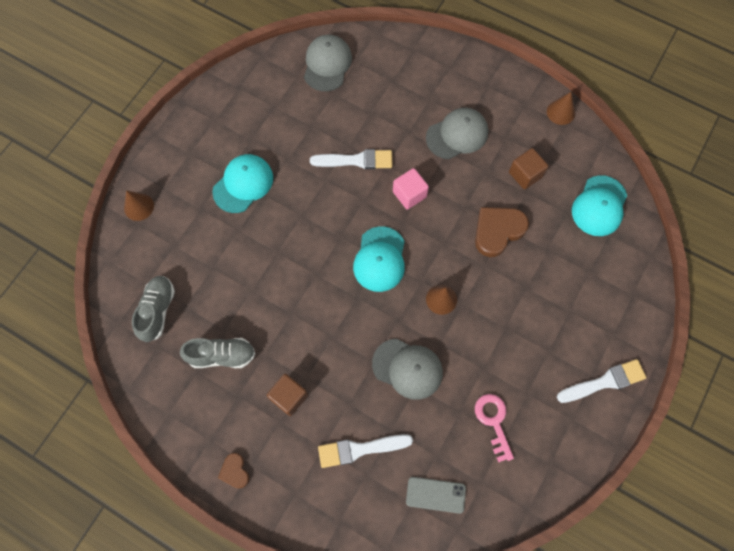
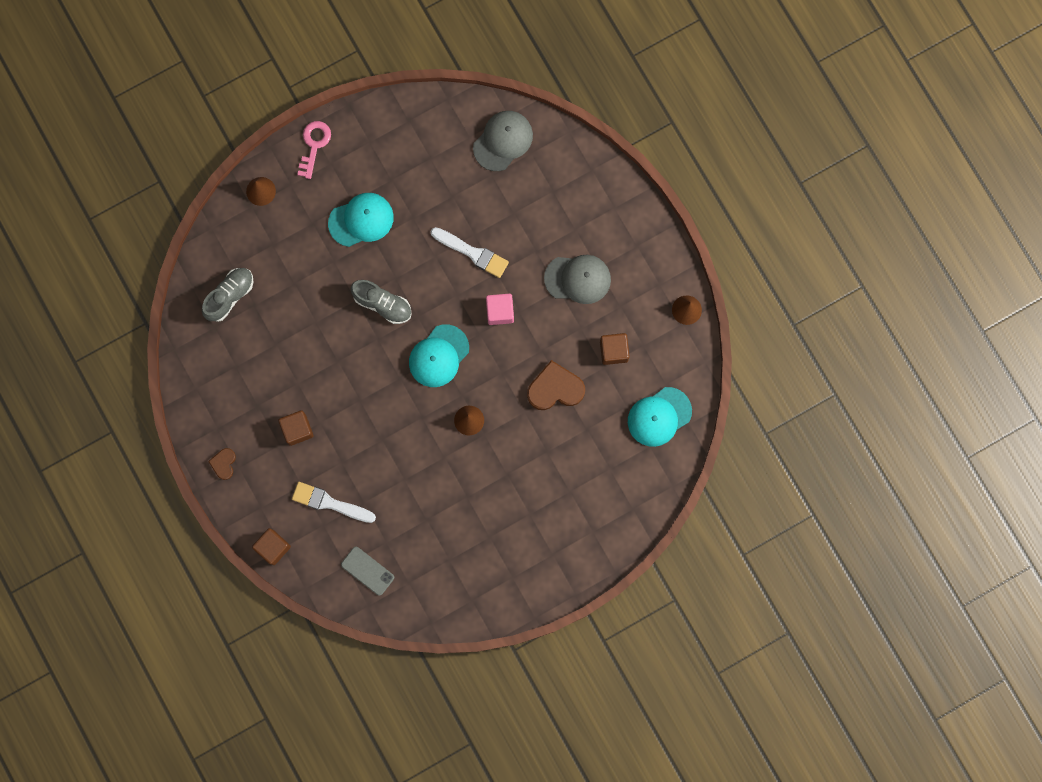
camera: 30 degrees right, 10 degrees up
grey shoe [180,338,255,368] -> grey shoe moved to [351,280,412,324]
grey cap [372,338,443,400] -> none
pink key [475,394,514,462] -> pink key moved to [297,121,331,179]
white brush [557,359,647,403] -> none
none -> brown cube [252,528,291,565]

